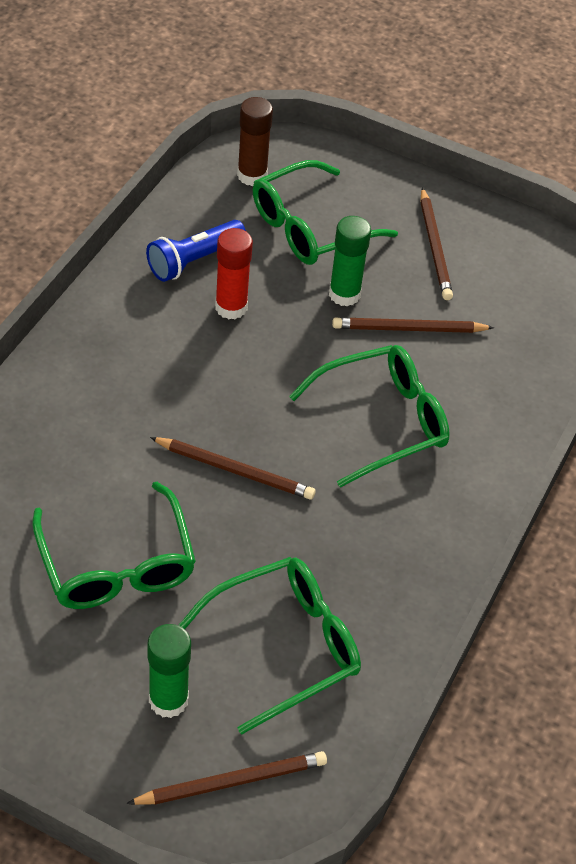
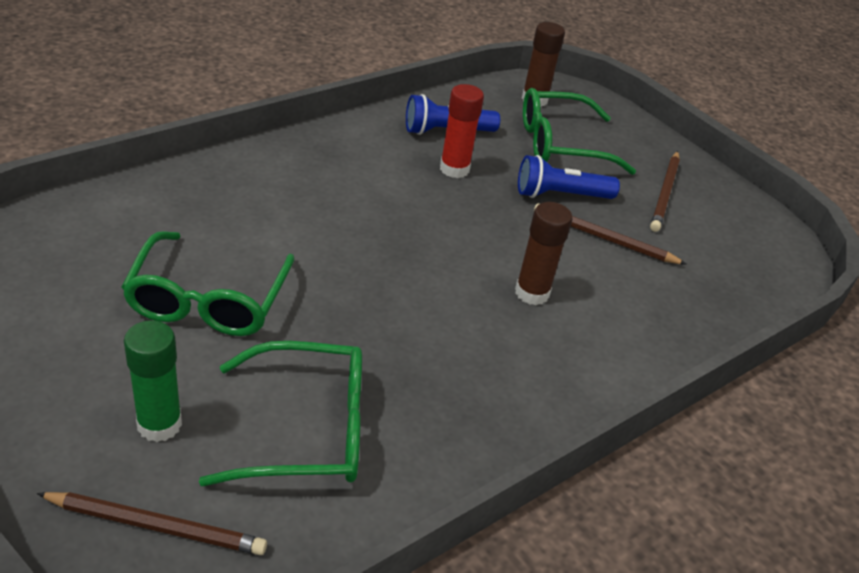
camera: 25 degrees right, 10 degrees down
brown pencil [150,437,316,500] -> none
green glasses [289,345,450,488] -> brown glue stick [515,202,573,305]
green glue stick [329,216,371,307] -> blue flashlight [518,155,620,199]

